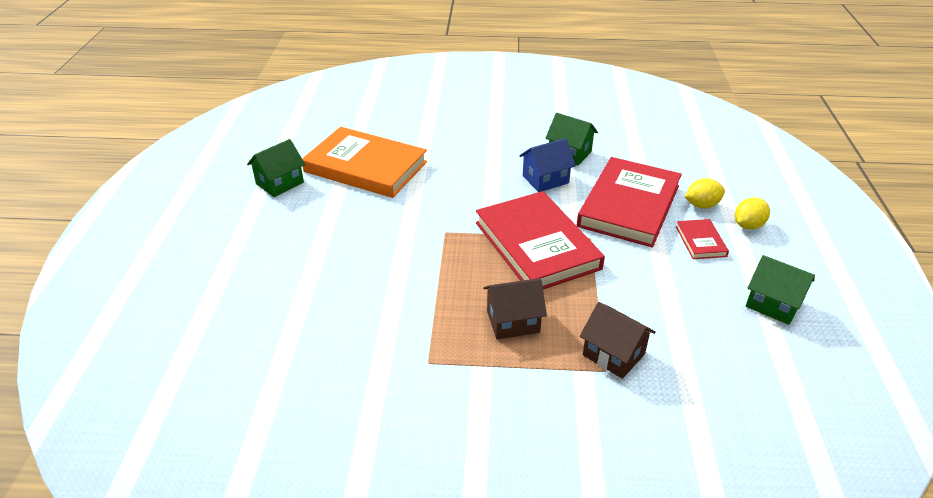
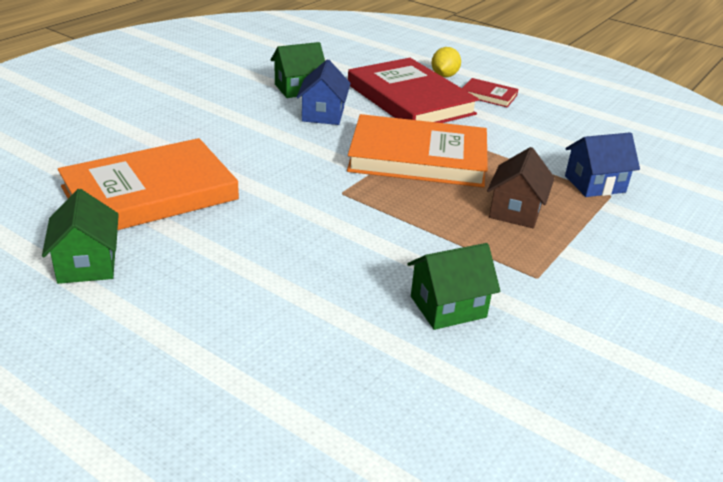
camera: 60 degrees left, 5 degrees down
red book [476,191,605,289] -> orange book [347,114,488,188]
brown house [580,302,656,379] -> blue house [565,132,640,197]
yellow lemon [735,197,770,230] -> none
green house [746,255,815,325] -> green house moved to [407,243,501,330]

